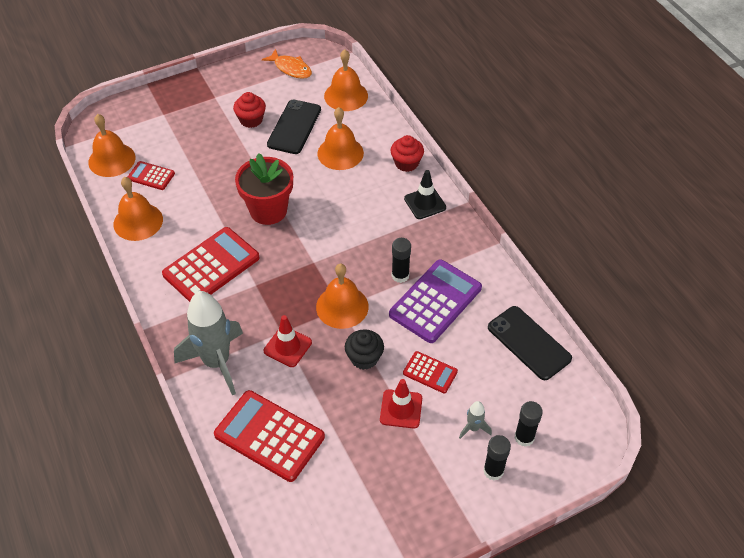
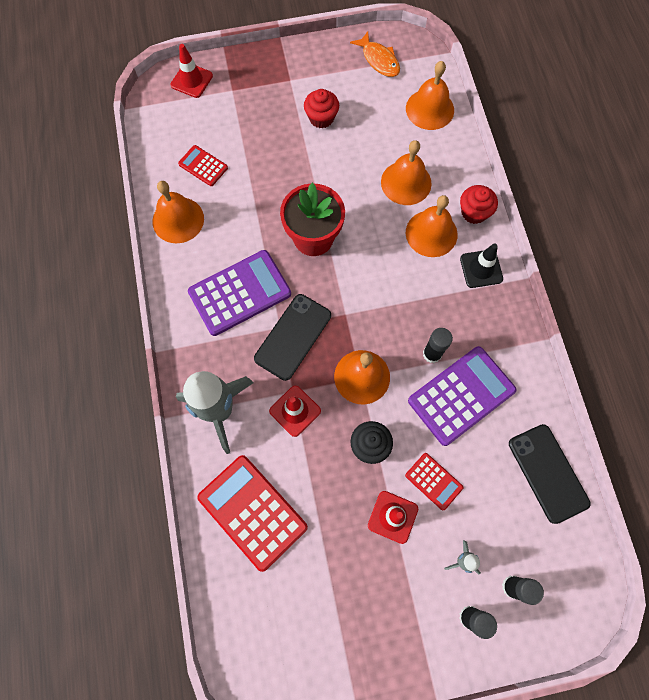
camera: 15 degrees right, 20 degrees up
orange bell [88,114,135,177] -> orange bell moved to [406,195,458,257]
red calculator [162,227,260,302] -> purple calculator [188,250,291,336]
black phone [267,99,321,154] -> black phone moved to [254,294,331,381]
none -> red traffic cone [171,44,213,98]

